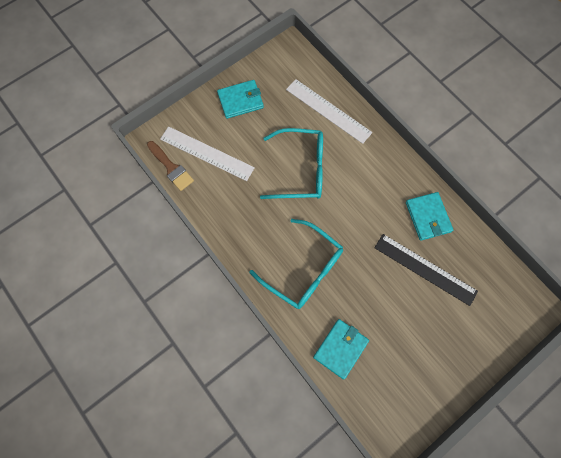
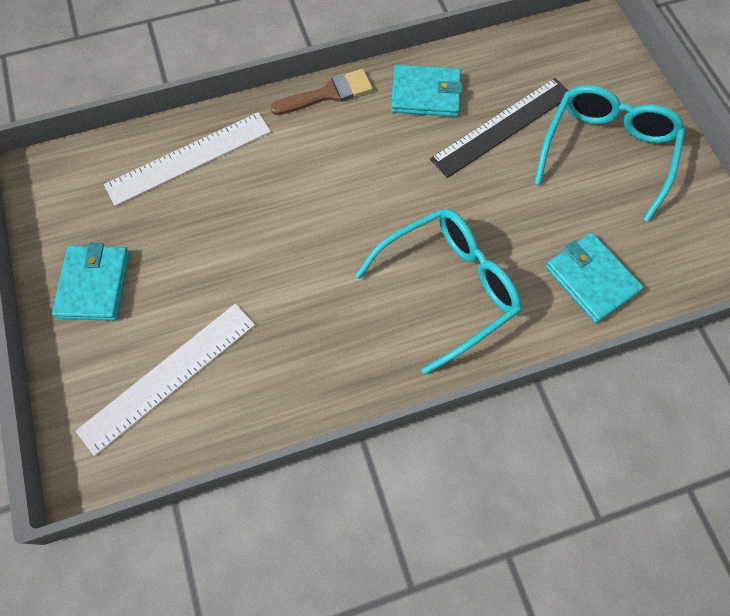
camera: 70 degrees left, 5 degrees down
brown brush [147,141,194,191] -> brown brush moved to [270,69,373,115]
turquoise glasses [260,128,323,199] -> turquoise glasses moved to [534,85,685,222]

